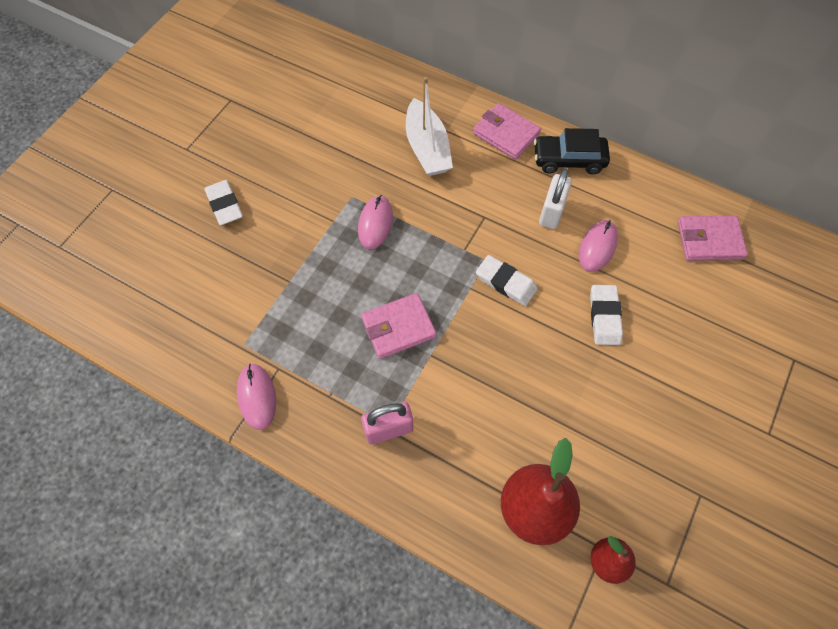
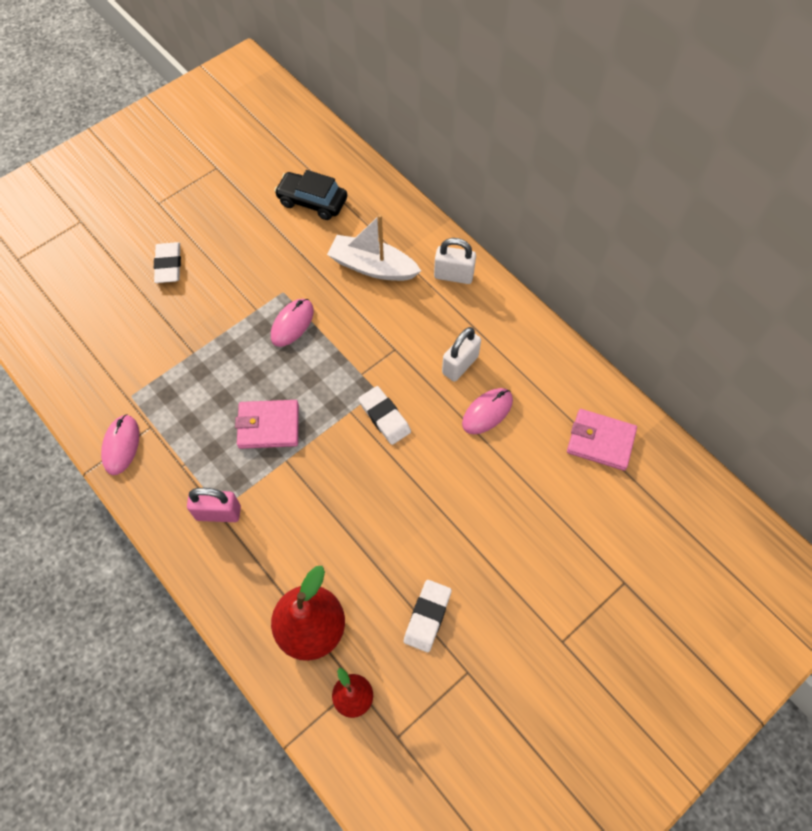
camera: 20 degrees right, 0 degrees up
white boat [406,77,453,176] -> white boat turned 105 degrees clockwise [327,214,421,281]
pink wallet [473,103,541,160] -> white padlock [434,238,476,284]
black car [534,128,610,174] -> black car moved to [274,170,347,220]
white eraser [590,285,623,345] -> white eraser moved to [404,580,452,652]

